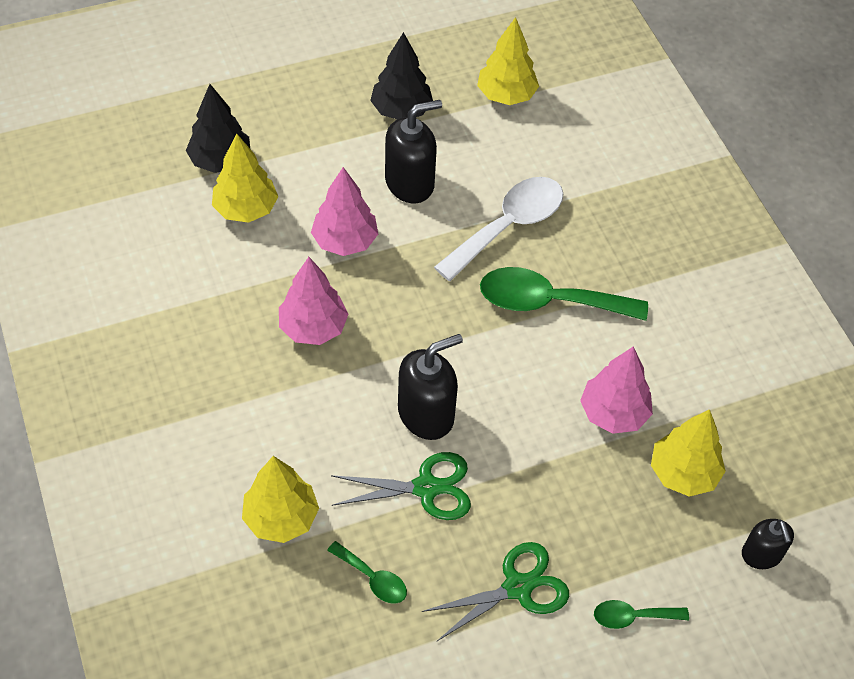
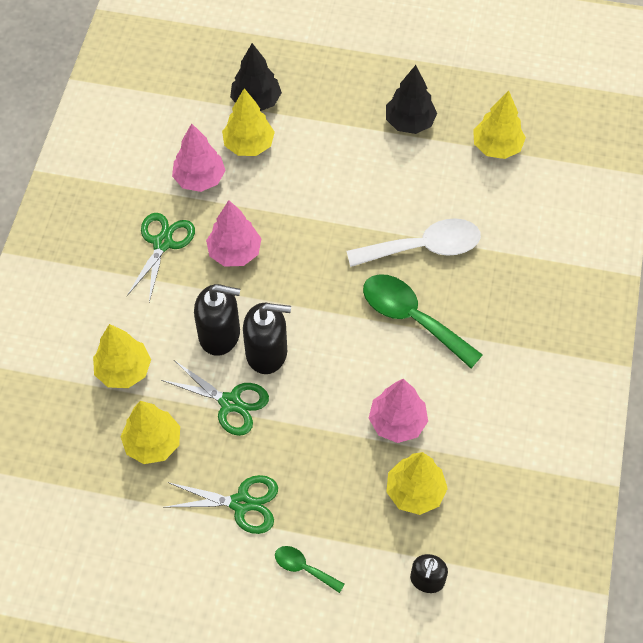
camera: 35 degrees right, 5 degrees up
pink tree [311,167,378,256] -> pink tree moved to [172,123,226,192]
green spoon [327,541,407,604] -> yellow tree [120,401,180,464]
black soap dispenser [385,100,442,203] -> black soap dispenser moved to [194,284,240,356]
none -> green scissors [127,213,195,302]

